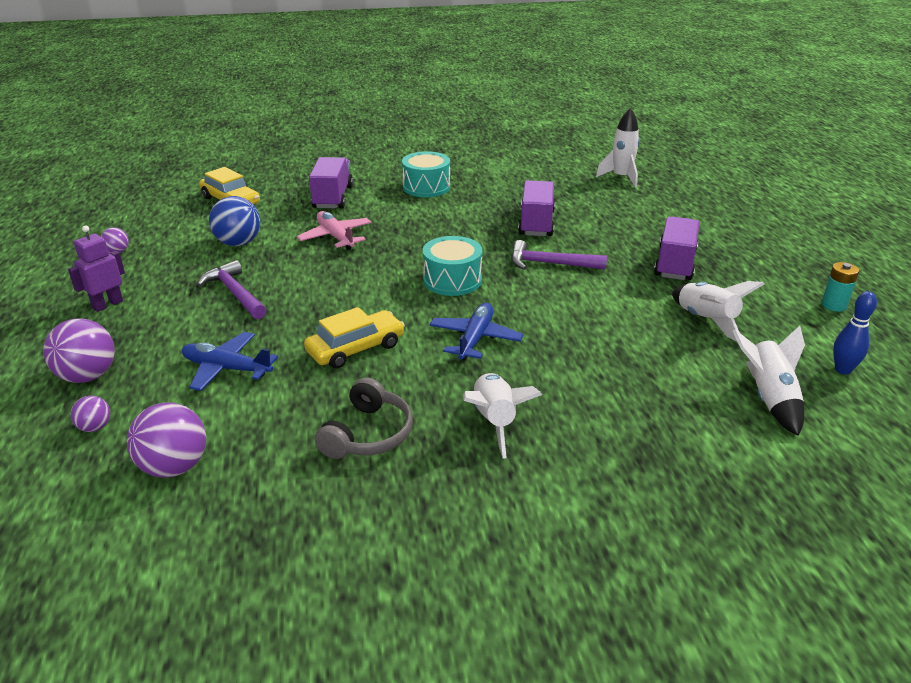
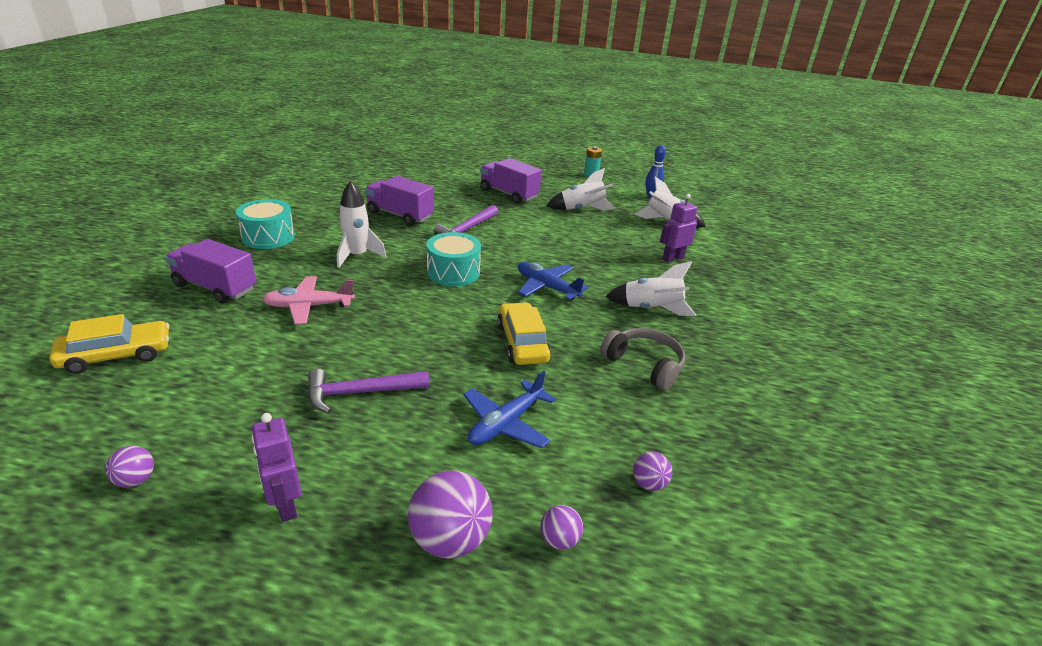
camera: 70 degrees left, 0 degrees up
purple ball [127,402,206,478] -> purple ball [633,452,672,491], size x0.52
blue ball [209,196,260,246] -> none
white rocket [596,108,640,188] -> white rocket moved to [337,181,386,268]
none -> purple robot [660,194,697,262]

